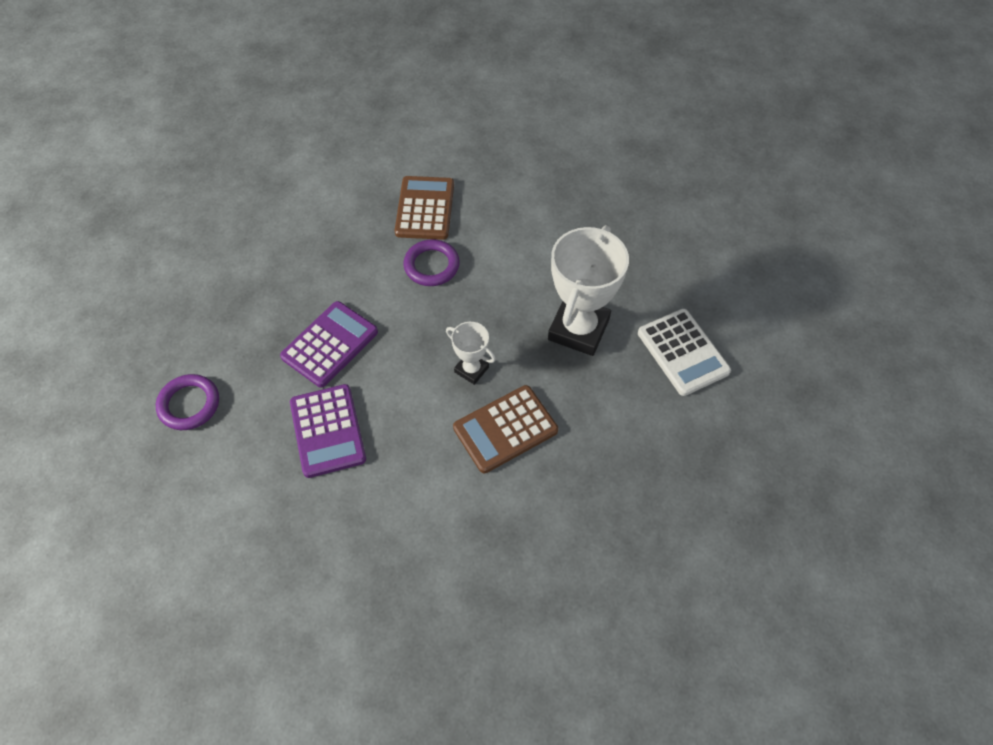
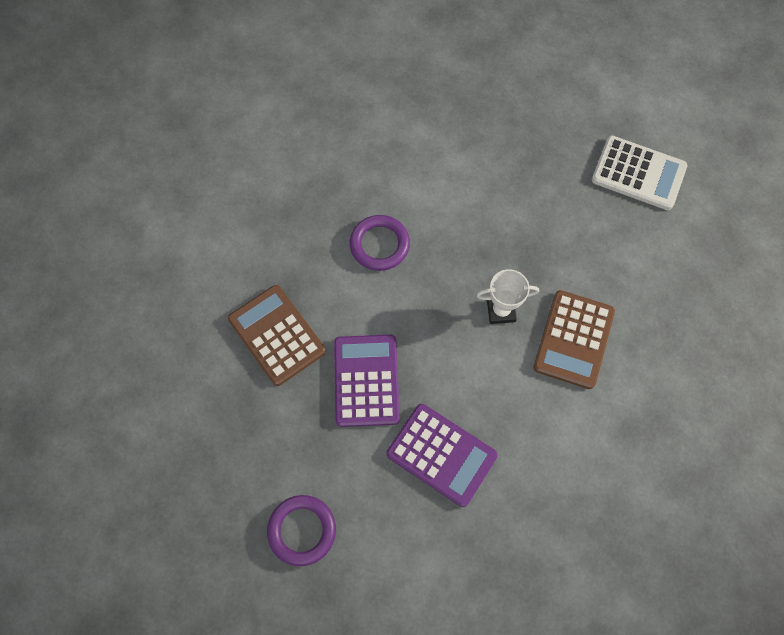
camera: 40 degrees left, 10 degrees up
brown calculator [395,176,454,240] -> brown calculator moved to [228,285,326,386]
white trophy [548,225,629,356] -> none

